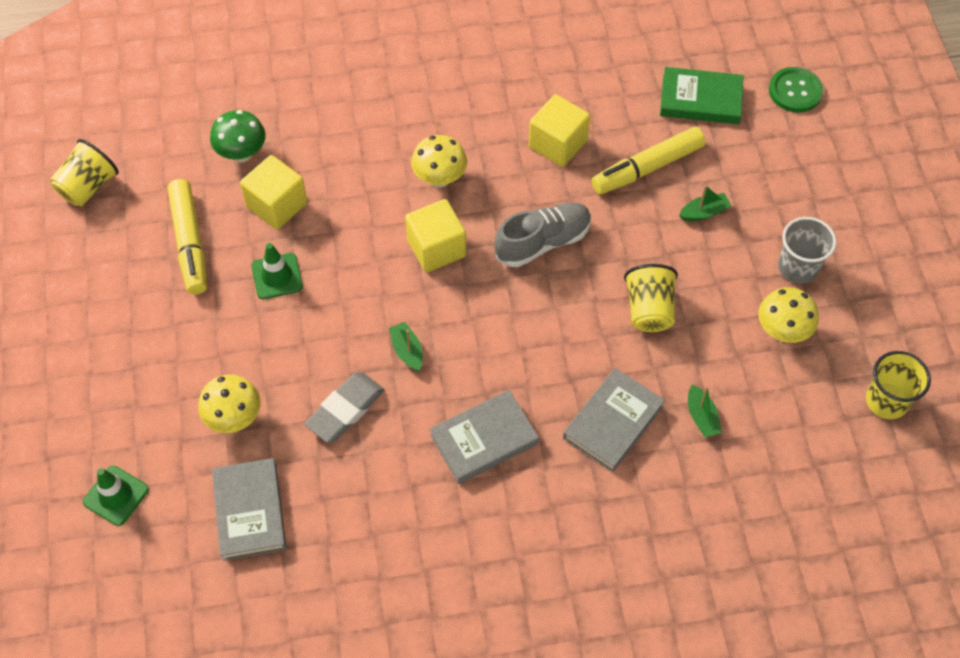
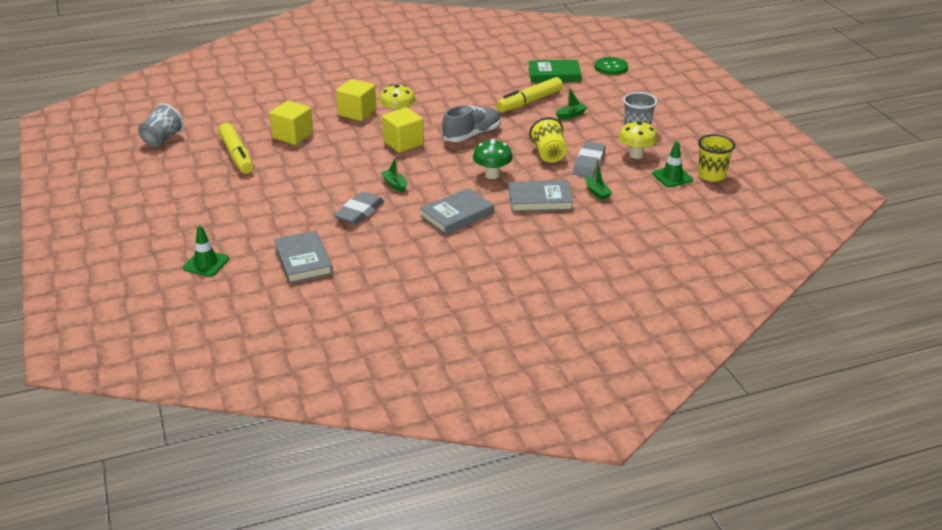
camera: 10 degrees left, 25 degrees down
yellow cup [50,139,119,206] -> grey cup [138,103,184,147]
yellow mushroom [198,375,261,433] -> none
green mushroom [210,110,266,163] -> green mushroom moved to [473,139,513,179]
green traffic cone [251,243,303,299] -> green traffic cone moved to [652,142,693,187]
yellow cube [529,94,590,167] -> yellow cube moved to [336,79,376,121]
grey book [563,368,665,472] -> grey book turned 60 degrees clockwise [509,180,573,212]
none -> grey eraser [573,142,606,177]

